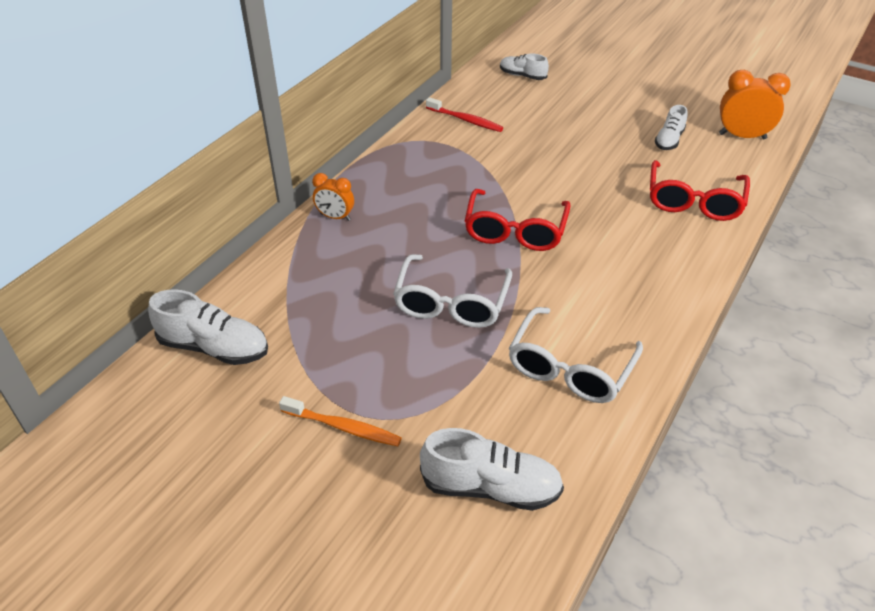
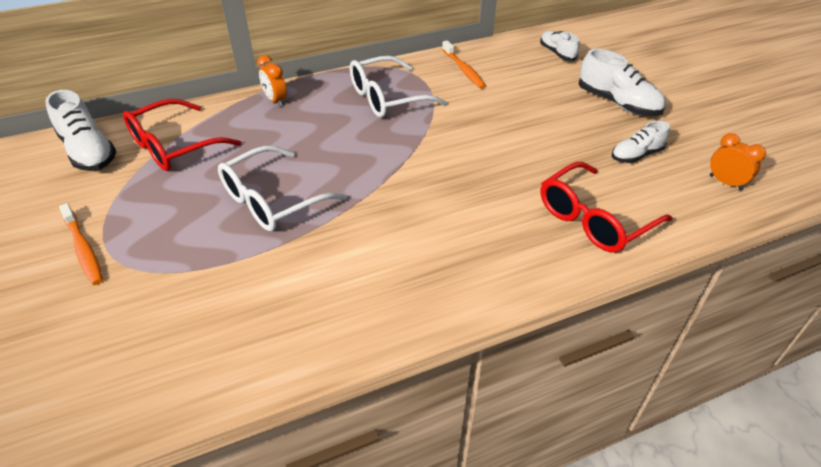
camera: 35 degrees right, 0 degrees up
white shoe [420,428,564,511] -> white shoe moved to [579,49,666,116]
red toothbrush [426,97,503,132] -> orange toothbrush [442,40,486,89]
red glasses [465,189,570,251] -> red glasses moved to [123,99,241,171]
white glasses [509,307,643,403] -> white glasses moved to [350,56,447,118]
orange clock [719,70,791,139] -> orange clock [710,133,766,191], size x0.62

